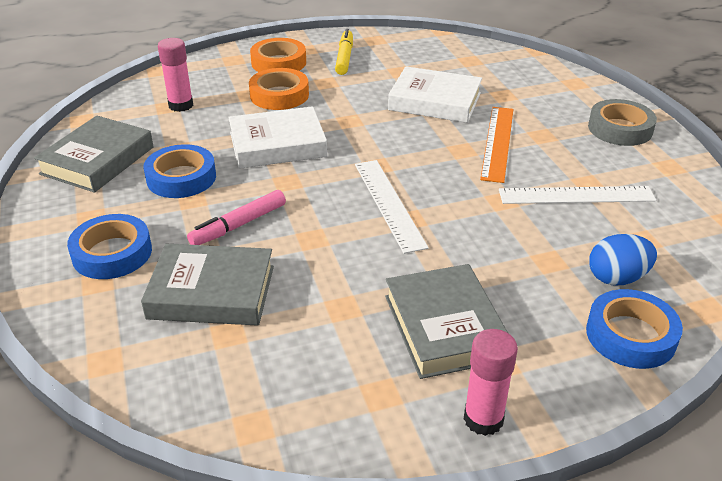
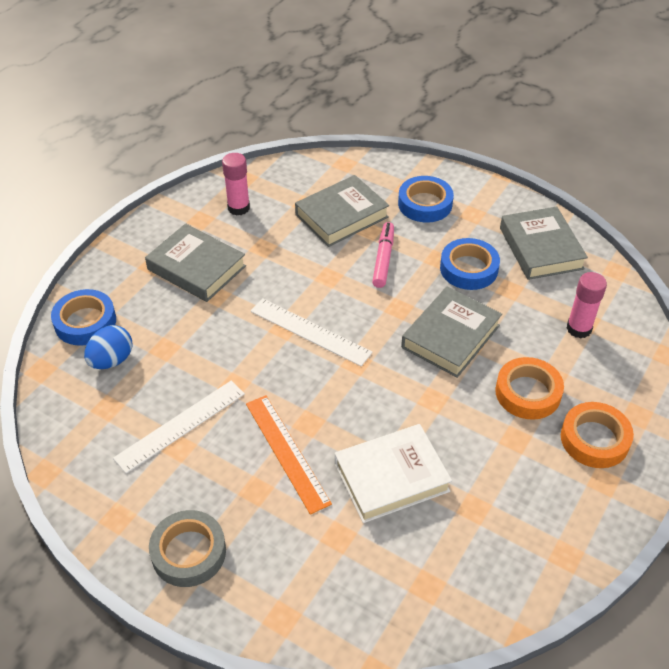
camera: 140 degrees right, 10 degrees up
white book [228,106,327,169] -> grey book [401,286,502,378]
yellow marker [335,29,353,75] -> none
pink glue stick [464,329,518,436] -> pink glue stick moved to [222,153,250,215]

